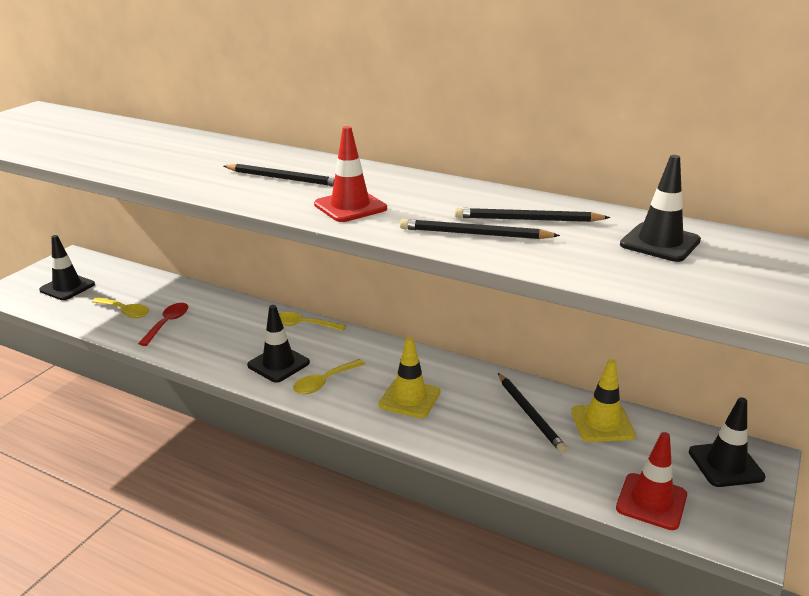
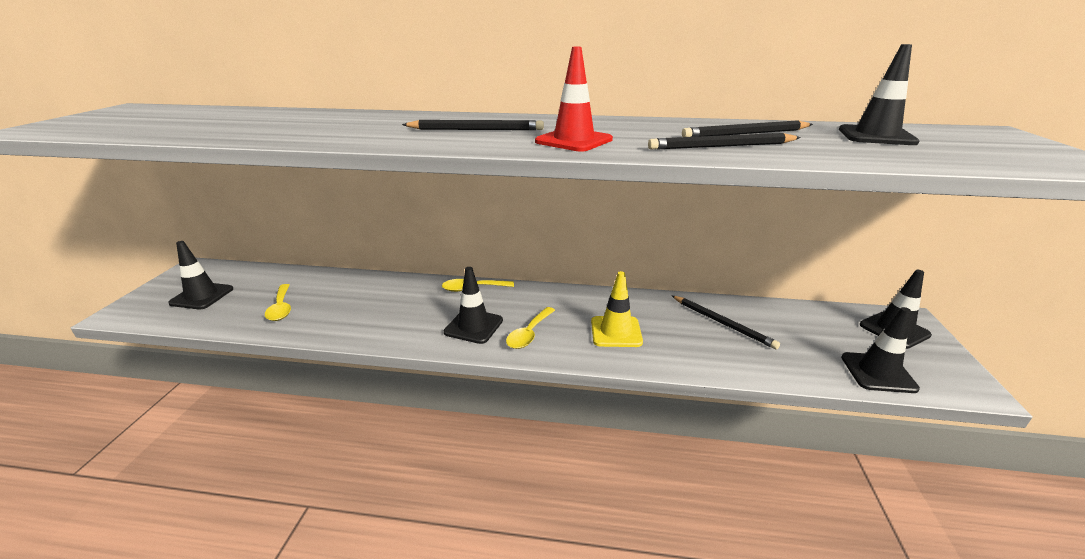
camera: 20 degrees left, 0 degrees up
yellow spoon [92,297,149,318] -> yellow spoon turned 60 degrees clockwise [265,284,291,321]
red spoon [138,303,188,346] -> none
yellow traffic cone [571,359,636,442] -> none
red traffic cone [616,432,687,530] -> black traffic cone [841,307,920,393]

